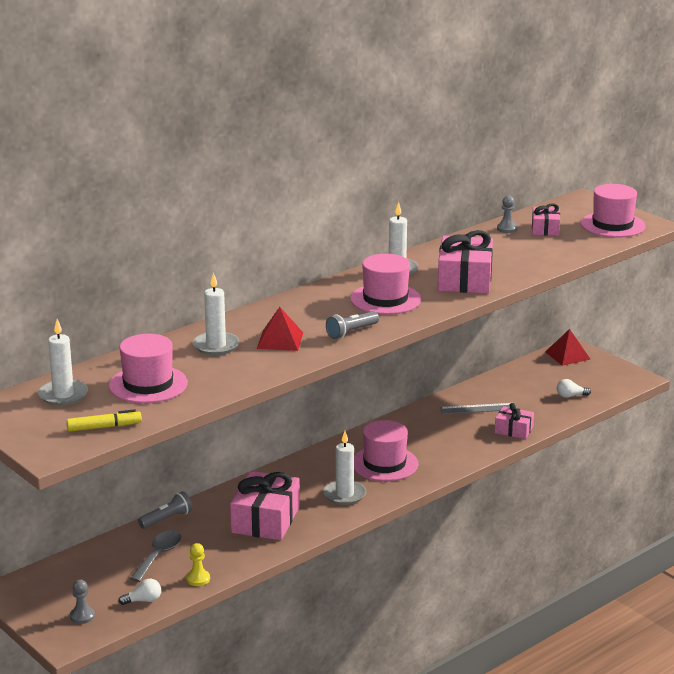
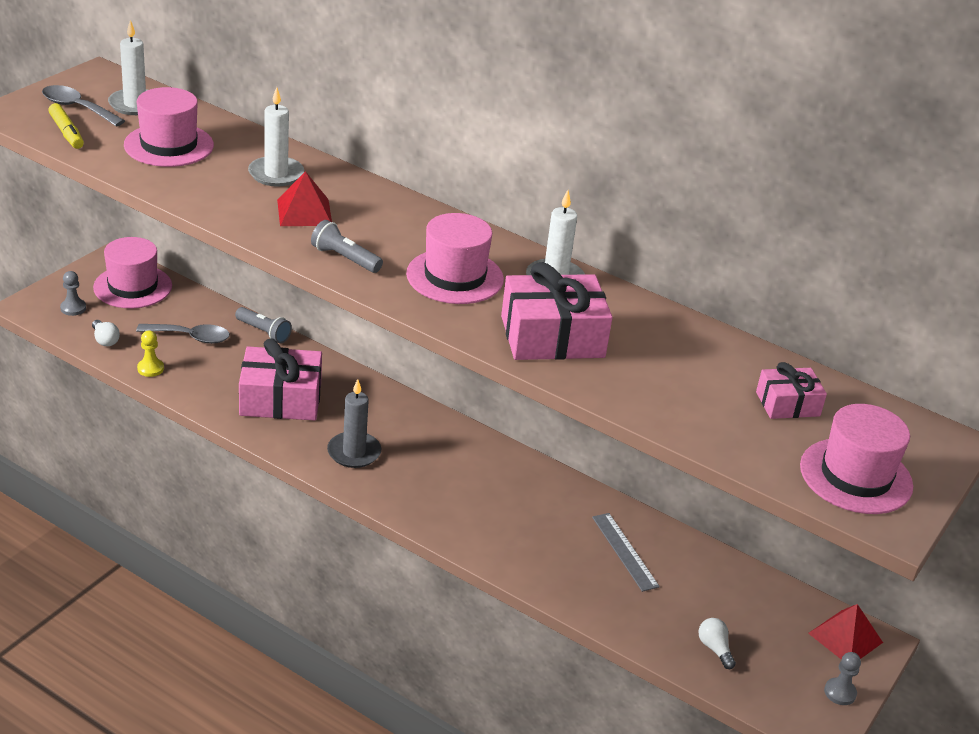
camera: 70 degrees right, 10 degrees up
white candle [323,431,366,505] -> grey candle [327,379,382,468]
pink hat [354,420,418,481] -> pink hat moved to [93,237,172,308]
pink gift [495,403,534,439] -> none
grey pawn [497,196,517,233] -> grey pawn moved to [824,652,861,705]
none -> grey spoon [42,85,125,126]

